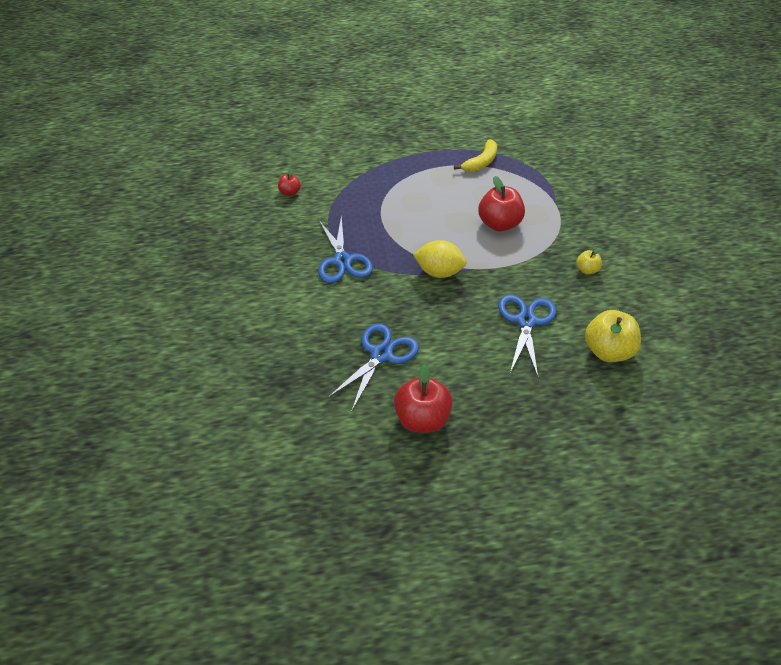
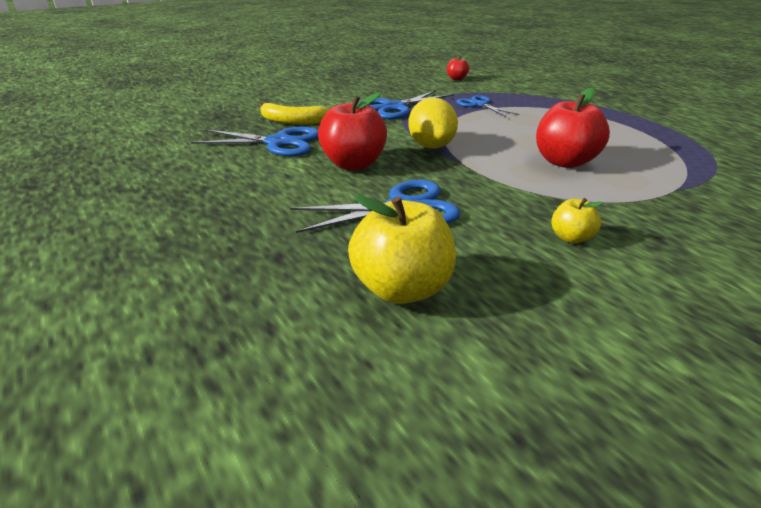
camera: 65 degrees right, 15 degrees down
red apple [394,364,453,433] -> red apple moved to [318,92,387,170]
yellow banana [454,139,497,172] -> yellow banana moved to [258,103,329,125]
none -> blue scissors [456,95,519,117]

